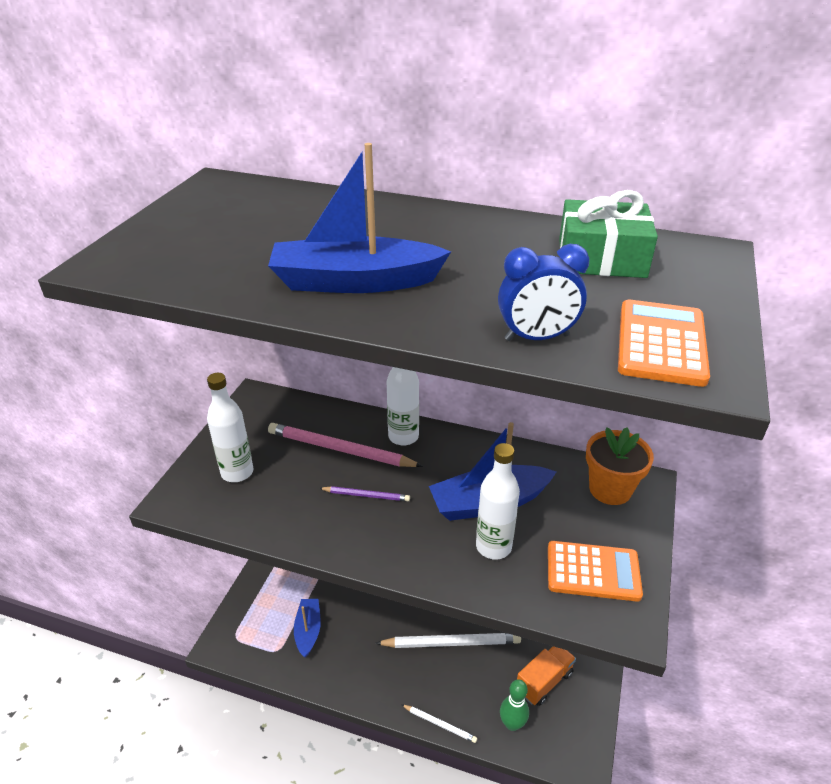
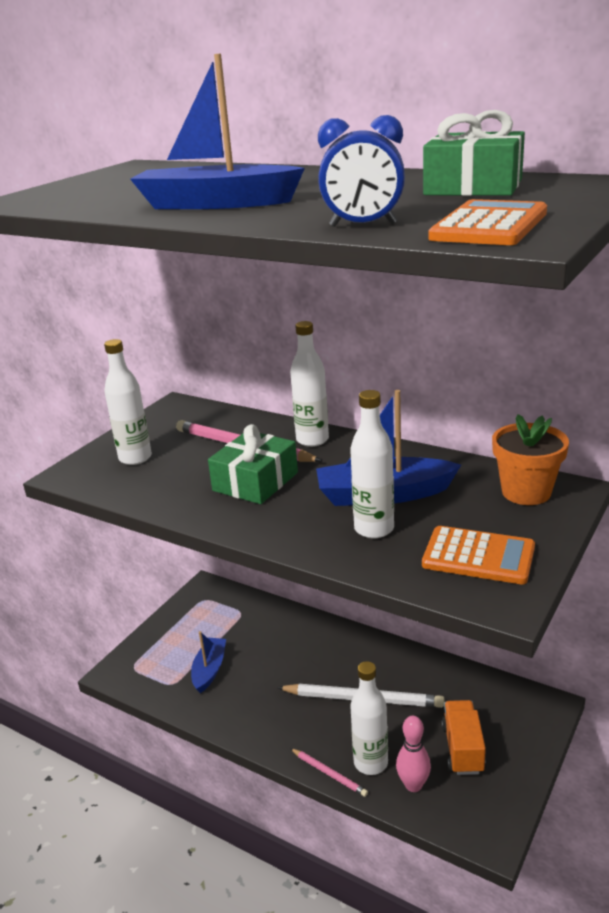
camera: 15 degrees right, 10 degrees down
purple pencil [319,486,410,501] -> green gift [208,424,298,504]
white pencil [401,704,477,743] -> pink pencil [290,748,368,797]
green bowling pin [500,679,529,731] -> pink bowling pin [396,716,431,792]
orange truck [517,646,576,706] -> orange truck turned 60 degrees counterclockwise [441,700,486,775]
none -> white bottle [350,661,388,775]

